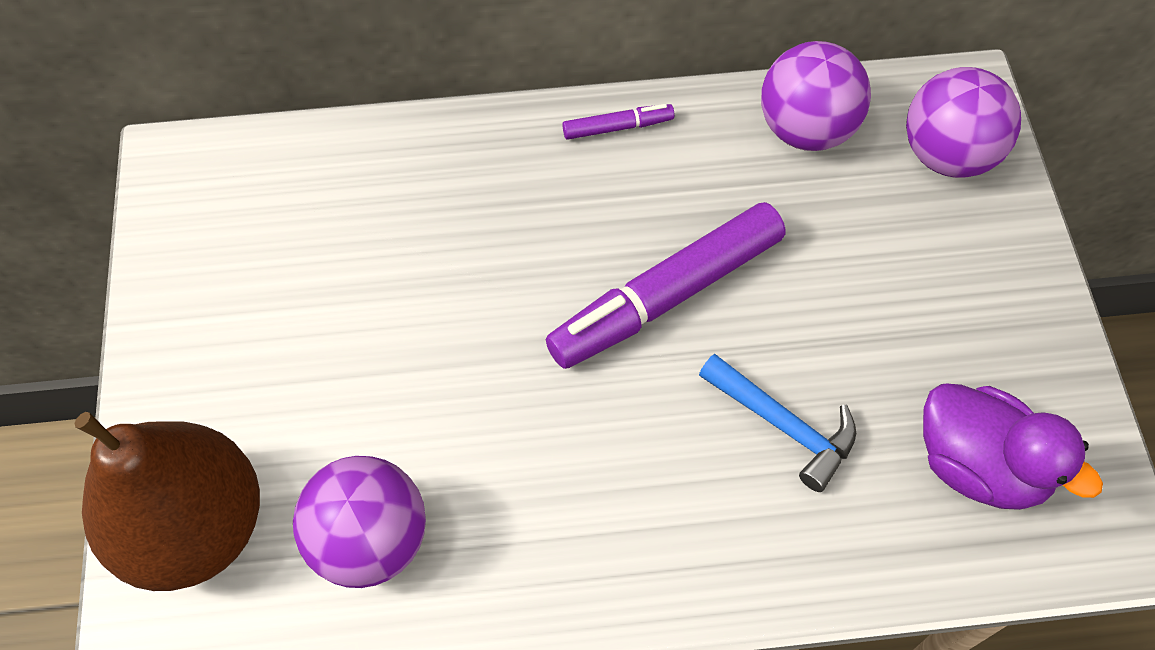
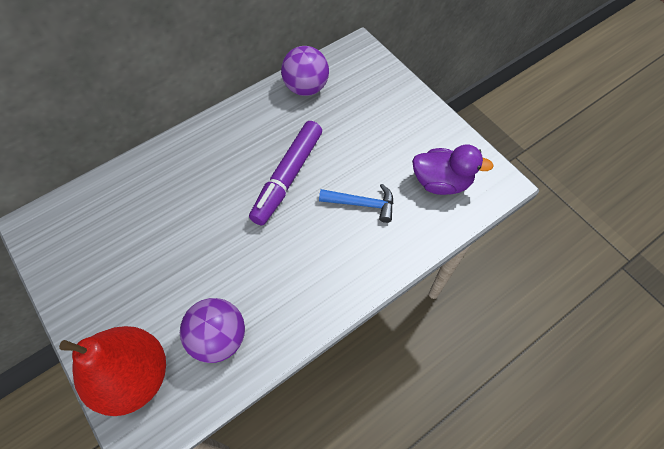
camera: 30 degrees left, 0 degrees up
brown pear [74,412,260,591] -> red pear [59,326,166,416]
purple marker [563,104,675,140] -> none
purple ball [906,67,1021,178] -> none

